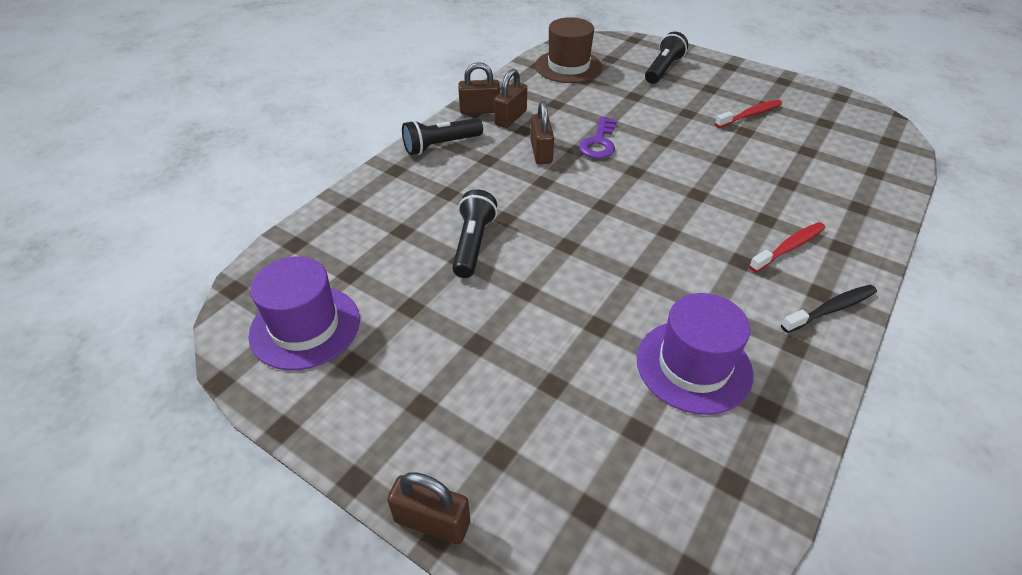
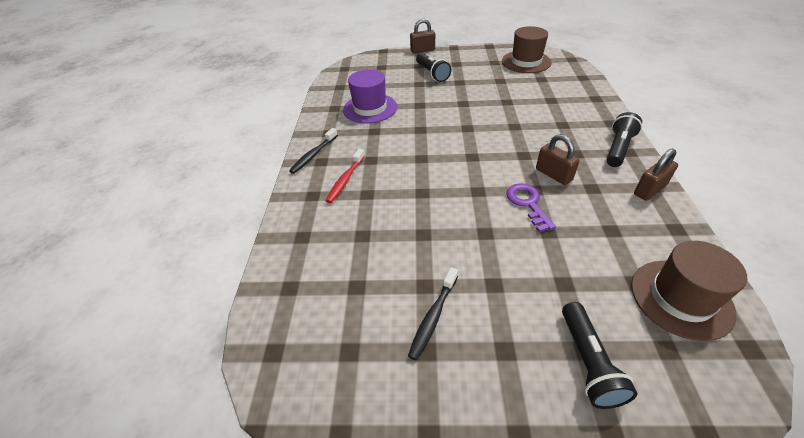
camera: 150 degrees right, 0 degrees up
purple hat [249,257,360,370] -> brown hat [502,26,552,73]
black flashlight [452,189,497,278] -> black flashlight moved to [416,53,451,82]
brown padlock [494,69,527,128] -> none
red toothbrush [715,100,782,128] -> black toothbrush [408,267,458,360]

